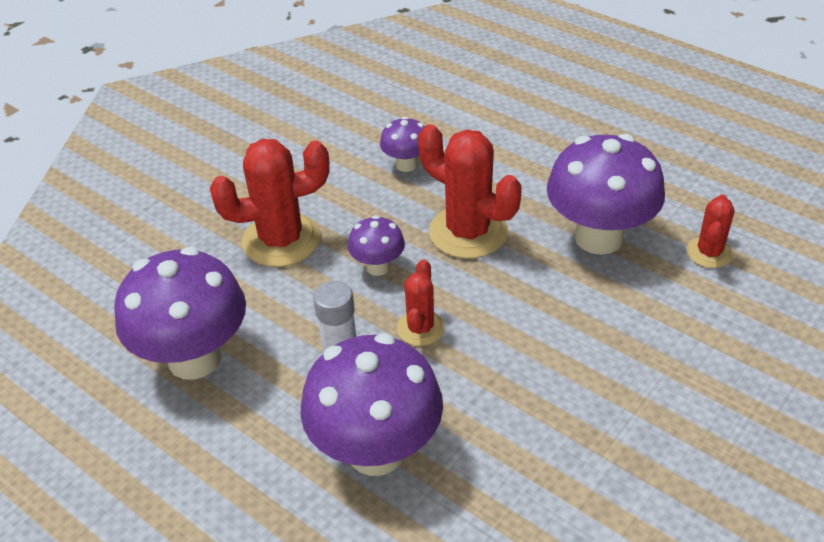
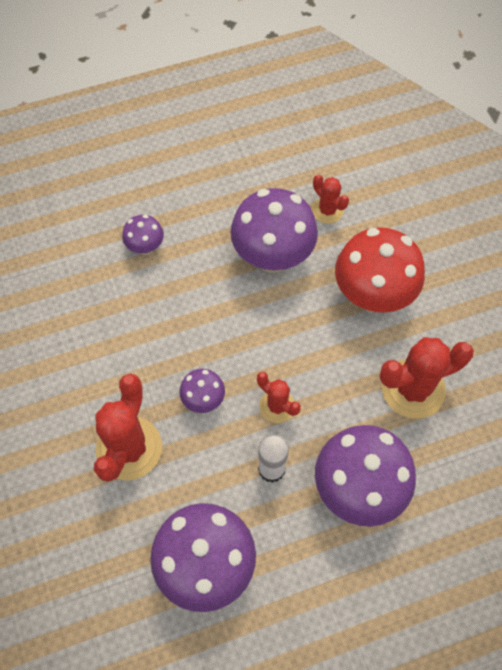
camera: 60 degrees left, 20 degrees up
purple mushroom [380,117,424,172] -> purple mushroom moved to [122,215,164,255]
red cactus [418,124,521,259] -> red cactus moved to [380,337,474,419]
none -> red mushroom [335,227,425,313]

